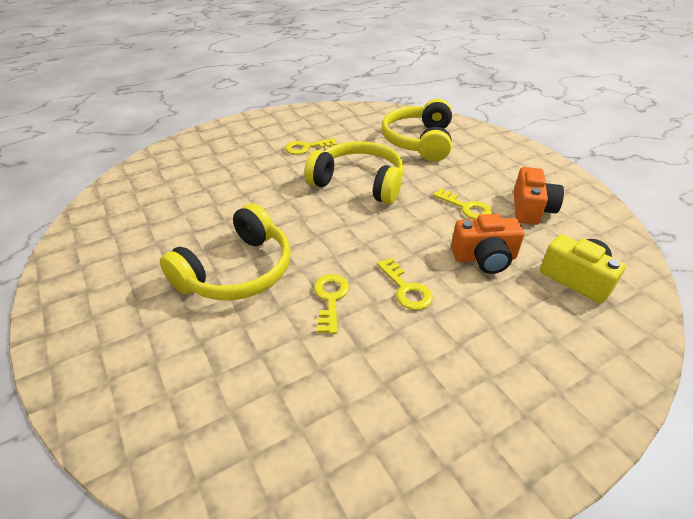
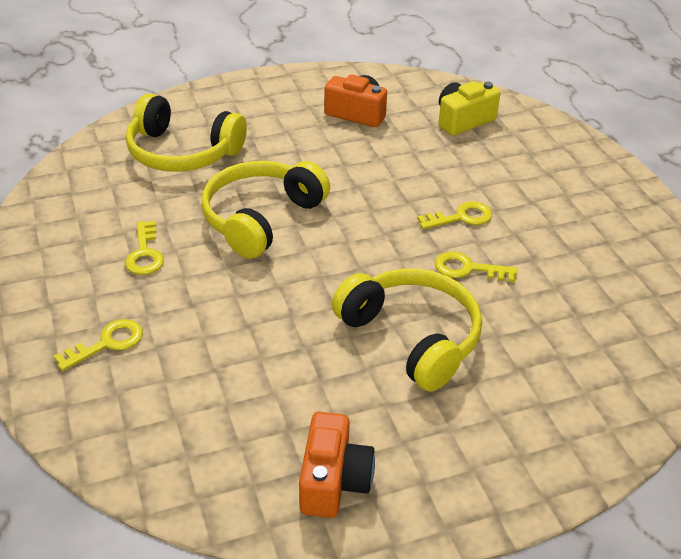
camera: 80 degrees left, 0 degrees up
yellow key [433,188,492,219] -> yellow key moved to [54,319,143,371]
orange camera [451,214,524,274] -> orange camera moved to [299,412,375,518]

